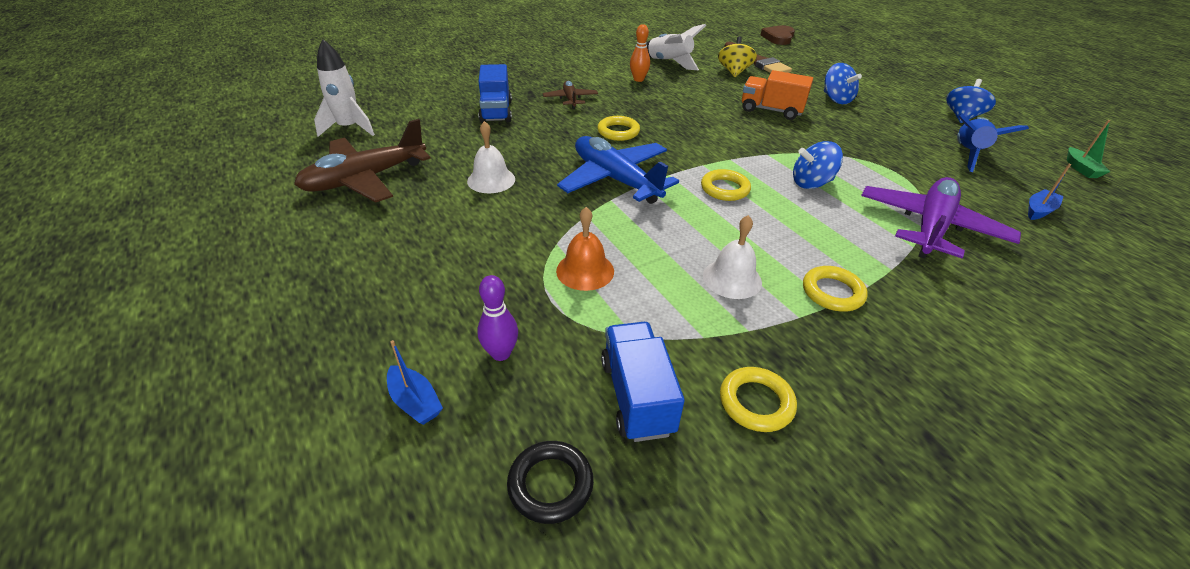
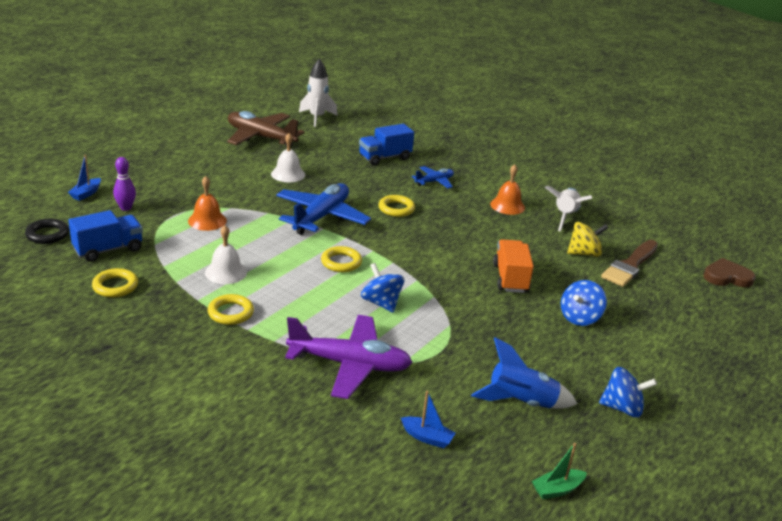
camera: 65 degrees right, 10 degrees down
brown plane [543,80,598,109] -> blue plane [411,166,454,188]
orange bowling pin [630,24,650,82] -> orange bell [490,164,525,215]

